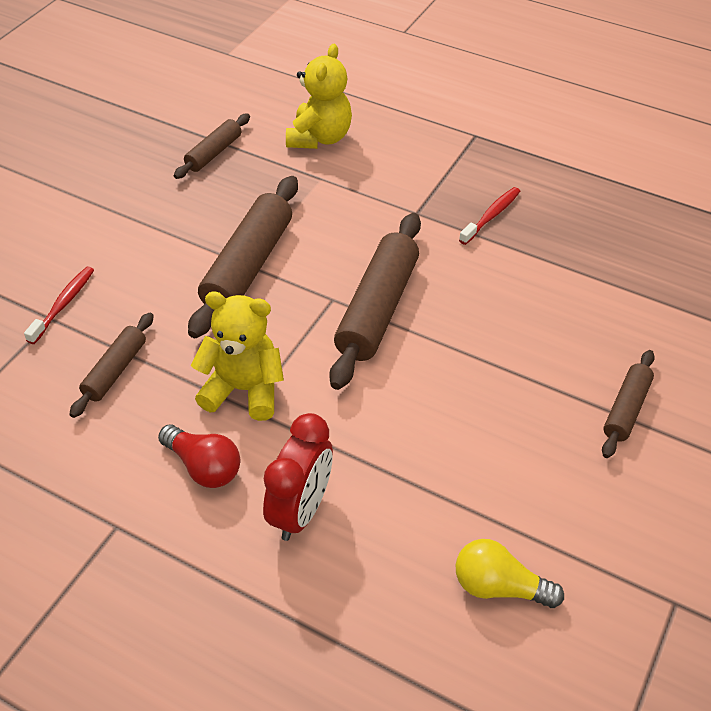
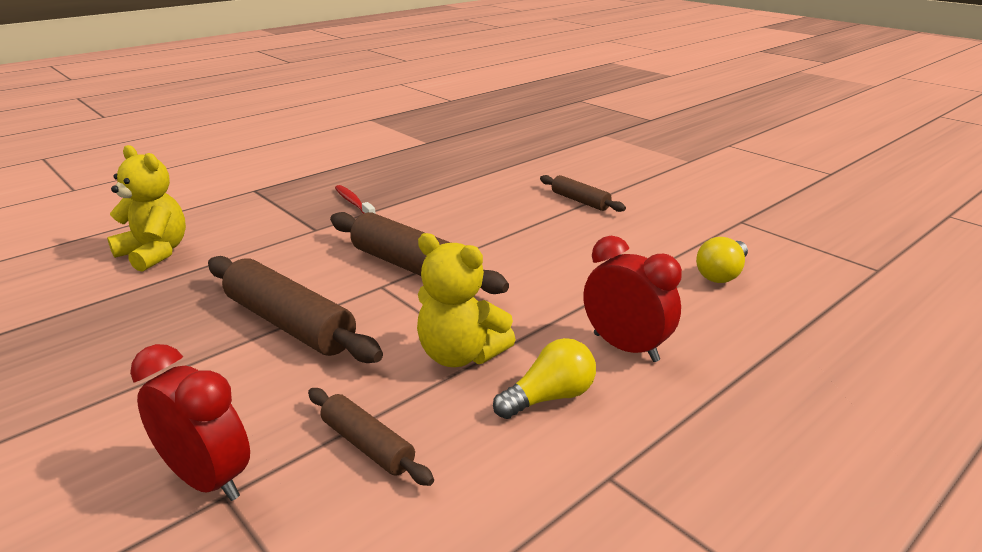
camera: 70 degrees left, 20 degrees down
red toothbrush [24,266,94,344] -> red clock [130,344,250,501]
red light bulb [158,424,240,488] -> yellow light bulb [493,338,596,419]
brown rolling pin [174,113,250,179] -> none
yellow teddy bear [191,292,284,421] -> yellow teddy bear turned 90 degrees counterclockwise [417,233,516,367]

